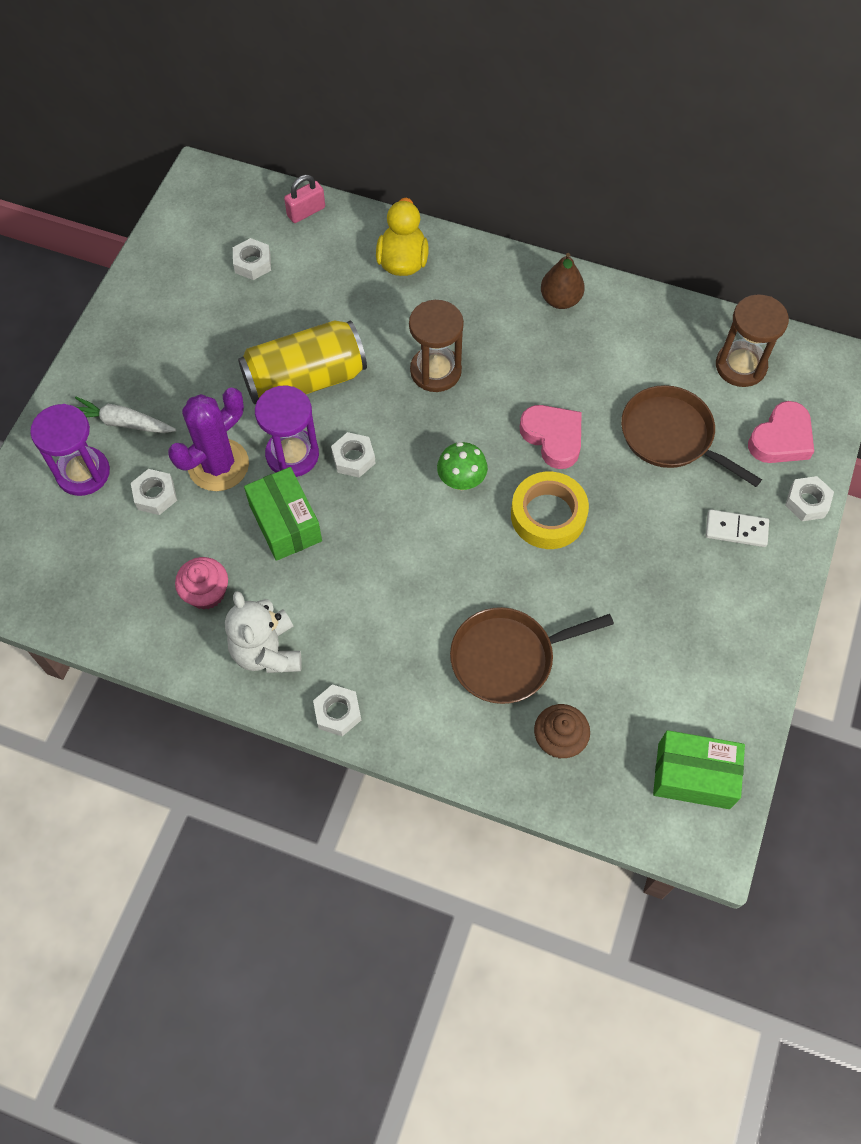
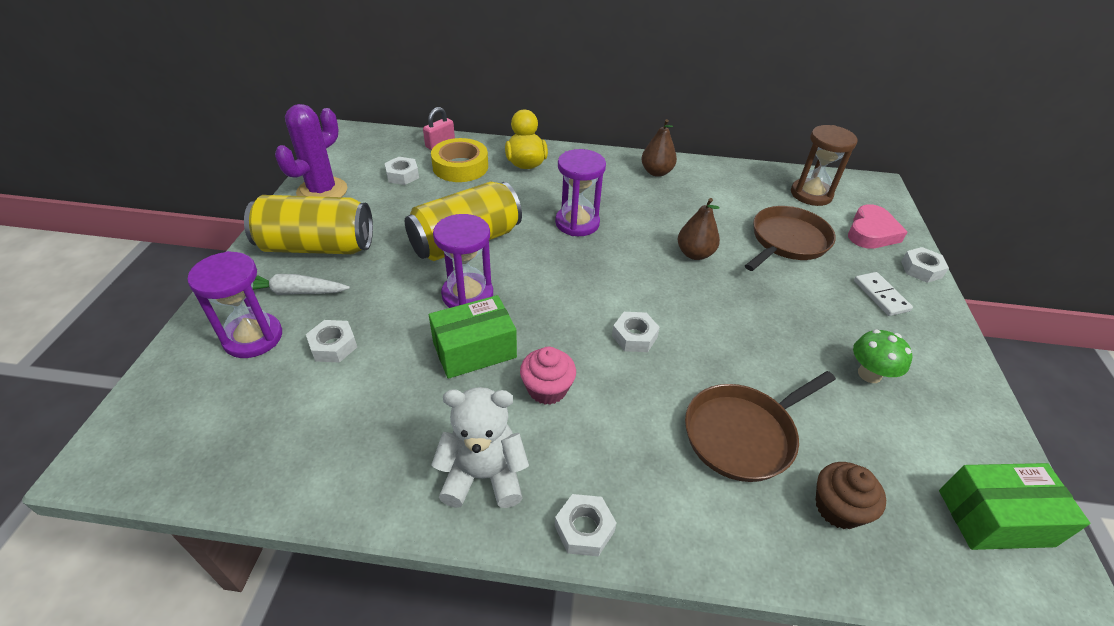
camera: 15 degrees left, 20 degrees down
purple cactus [168,388,249,491] -> purple cactus moved to [275,104,347,197]
pink cupcake [175,557,228,610] -> pink cupcake moved to [520,347,576,405]
white teddy bear [225,591,302,673] -> white teddy bear turned 120 degrees clockwise [431,387,529,508]
green box [244,467,322,561] -> green box turned 75 degrees counterclockwise [429,295,517,379]
white nut [331,432,376,478] -> white nut moved to [612,312,660,352]
brown hourglass [409,300,464,392] -> purple hourglass [555,149,606,236]
green mushroom [437,442,488,490] -> green mushroom moved to [853,329,912,383]
yellow tape [511,472,589,549] -> yellow tape moved to [431,138,488,182]
pink heart [520,405,581,469] -> brown pear [678,198,720,260]
brown pan [621,385,762,487] -> brown pan turned 105 degrees clockwise [745,206,836,271]
white domino [706,509,769,547] -> white domino turned 75 degrees clockwise [854,272,913,316]
none -> yellow can [244,195,373,254]

